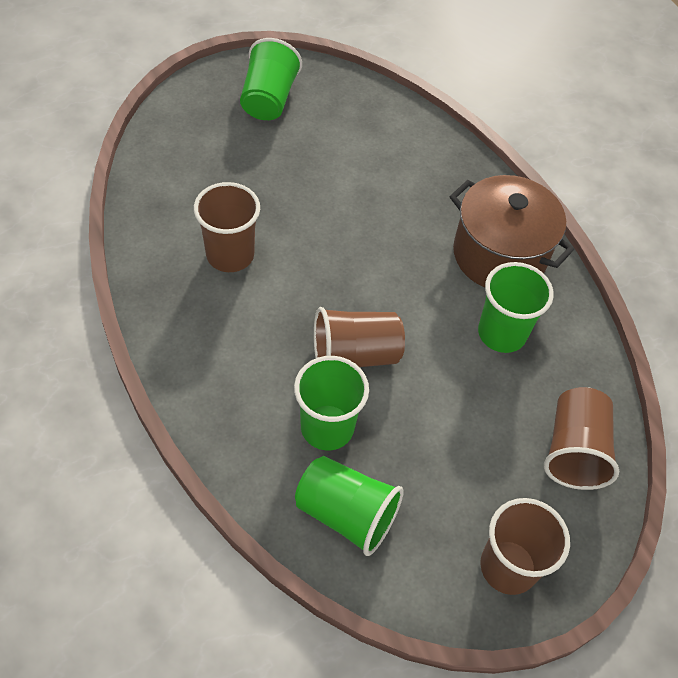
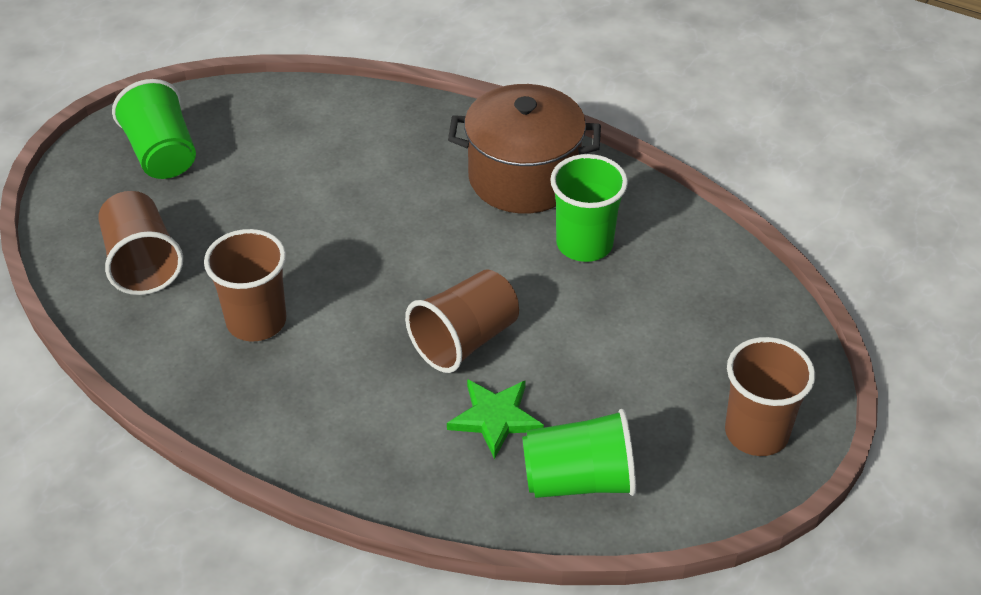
camera: 30 degrees left, 10 degrees down
green cup [294,356,369,451] -> green star [447,379,544,459]
brown cup [544,387,619,490] -> brown cup moved to [98,191,183,295]

